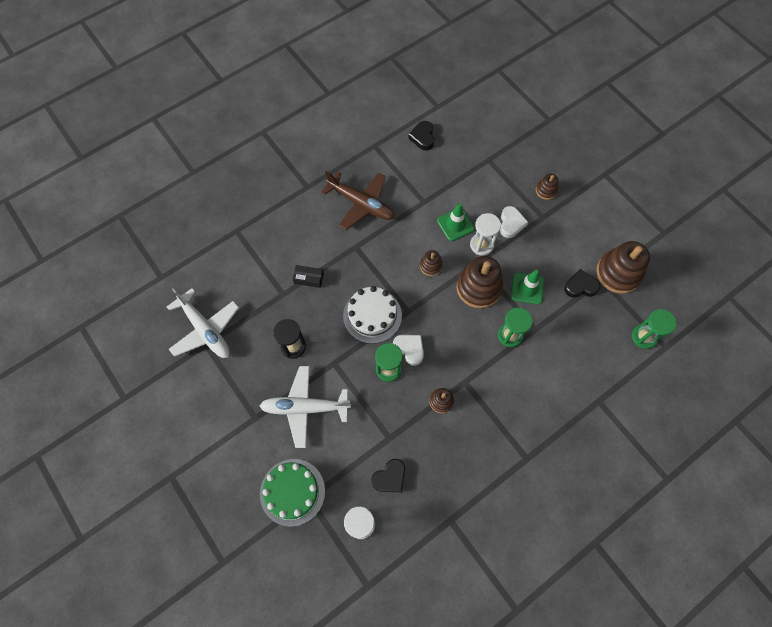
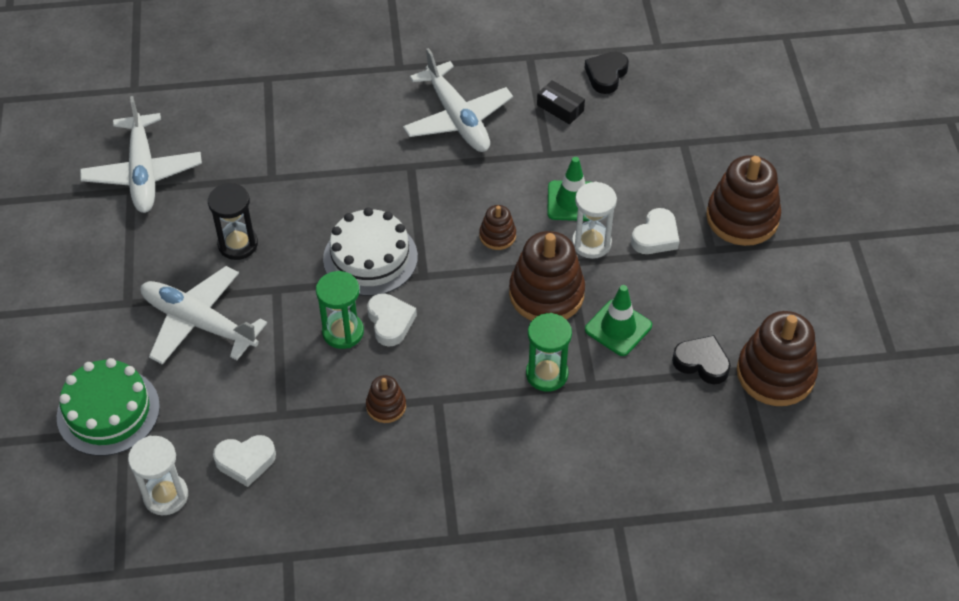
camera: 30 degrees right, 15 degrees down
black box [293,265,324,288] -> black box moved to [537,80,585,124]
brown plane [322,171,395,230] -> white plane [403,48,513,152]
black heart [371,459,405,492] -> white heart [213,435,276,487]
brown stacking toy [536,174,558,200] -> brown stacking toy [706,155,781,246], size x1.99
green hourglass [632,309,677,349] -> none

